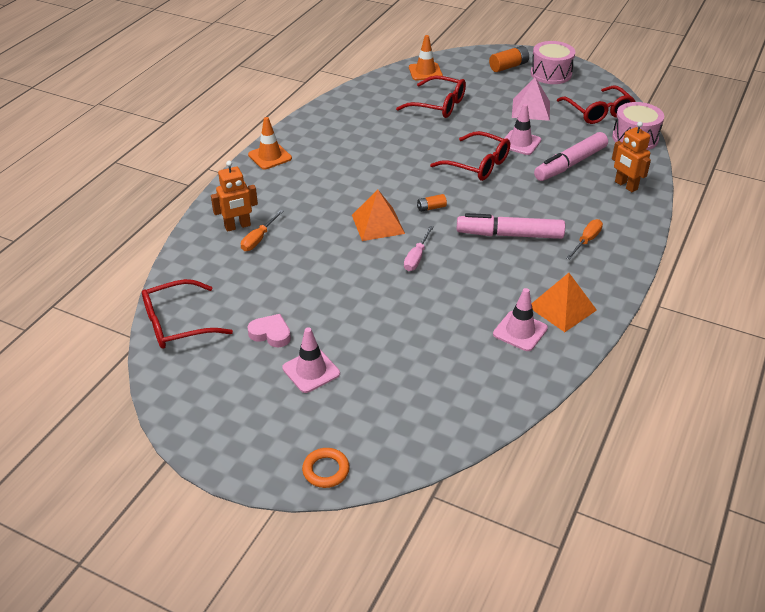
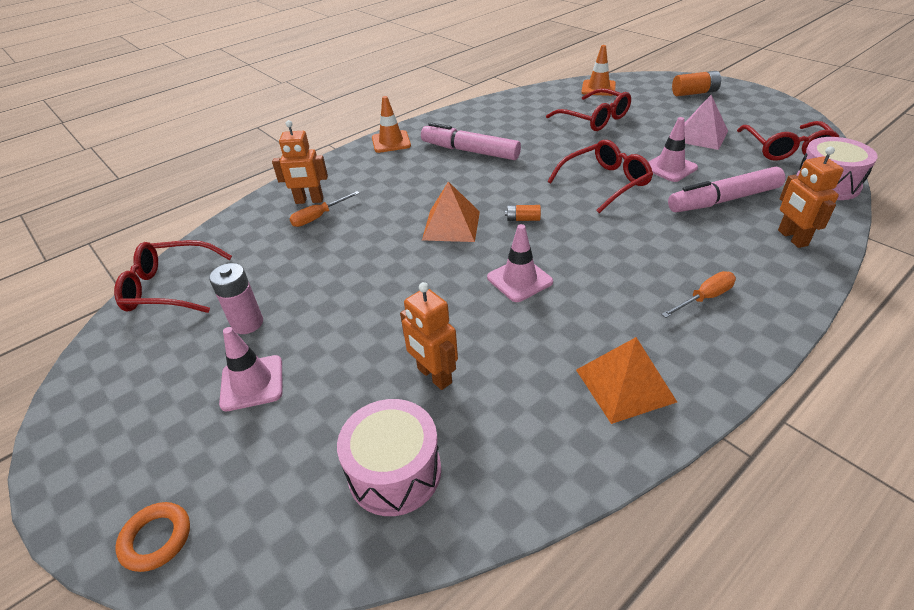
camera: 25 degrees right, 0 degrees up
pink heart [247,314,291,347] -> pink battery [209,263,263,334]
pink screwdriver [404,226,433,271] -> none
red glasses [430,131,510,181] -> red glasses turned 90 degrees counterclockwise [548,140,653,213]
pink marker [456,213,565,239] -> pink marker moved to [421,122,521,160]
pink traffic cone [493,288,548,351] -> pink traffic cone moved to [487,224,553,302]
pink drum [531,41,575,84] -> pink drum moved to [337,399,441,516]
none -> orange robot [400,282,458,390]

